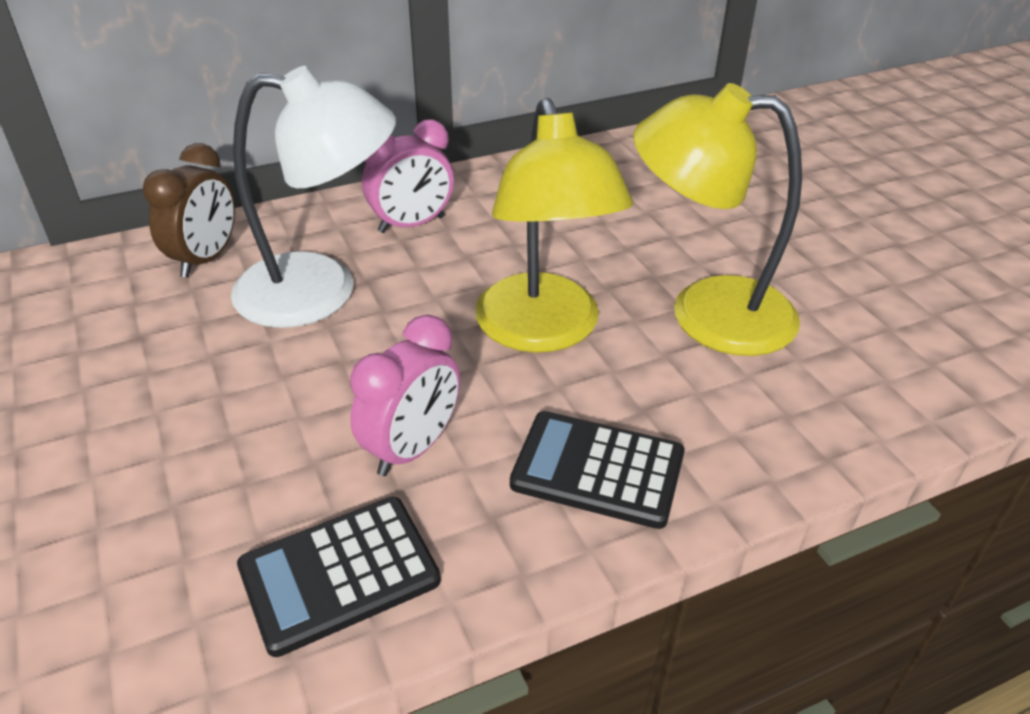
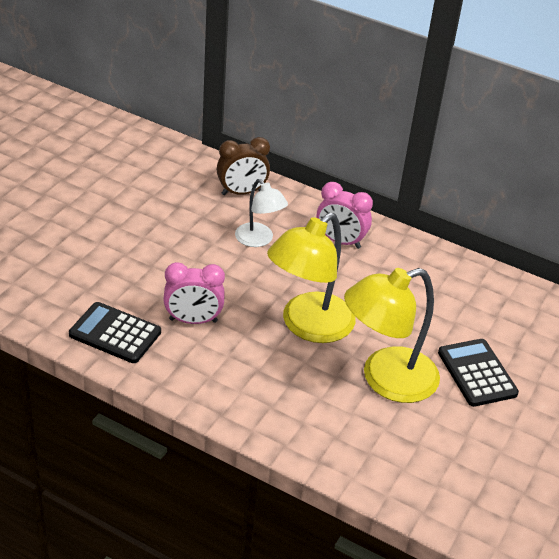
camera: 50 degrees right, 0 degrees up
white lamp [231,66,396,328] -> white lamp [235,179,288,247], size x0.57
black calculator [510,411,684,529] -> black calculator moved to [438,339,519,407]
yellow lamp [634,83,802,356] -> yellow lamp turned 90 degrees counterclockwise [344,268,440,403]

